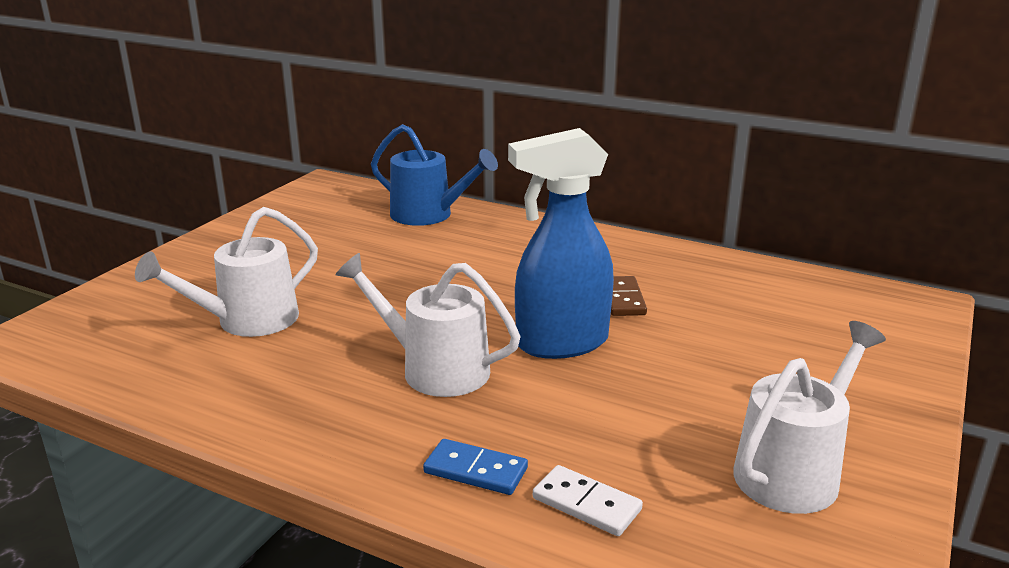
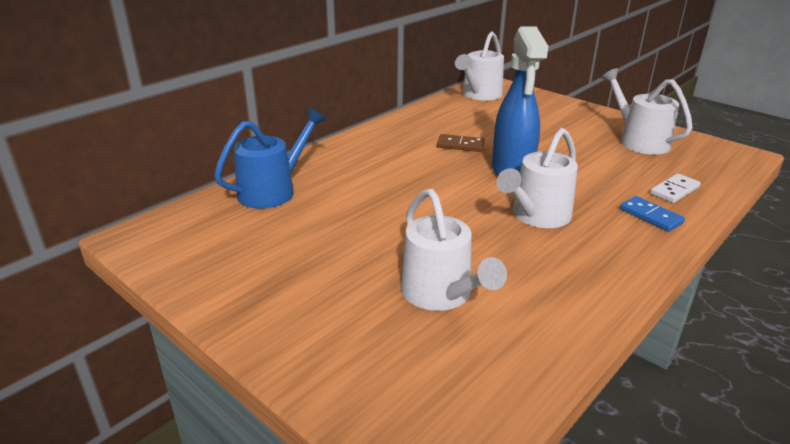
camera: 75 degrees left, 5 degrees up
blue domino [423,439,528,495] -> blue domino turned 75 degrees counterclockwise [620,196,685,232]
none -> white watering can [455,31,504,100]

